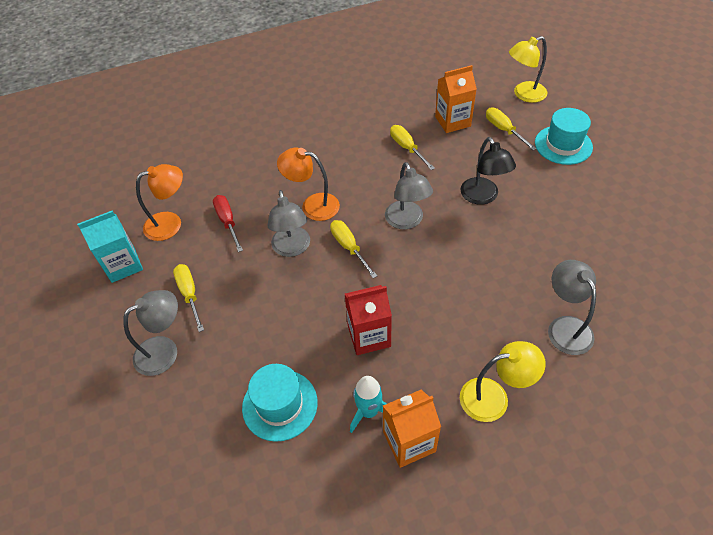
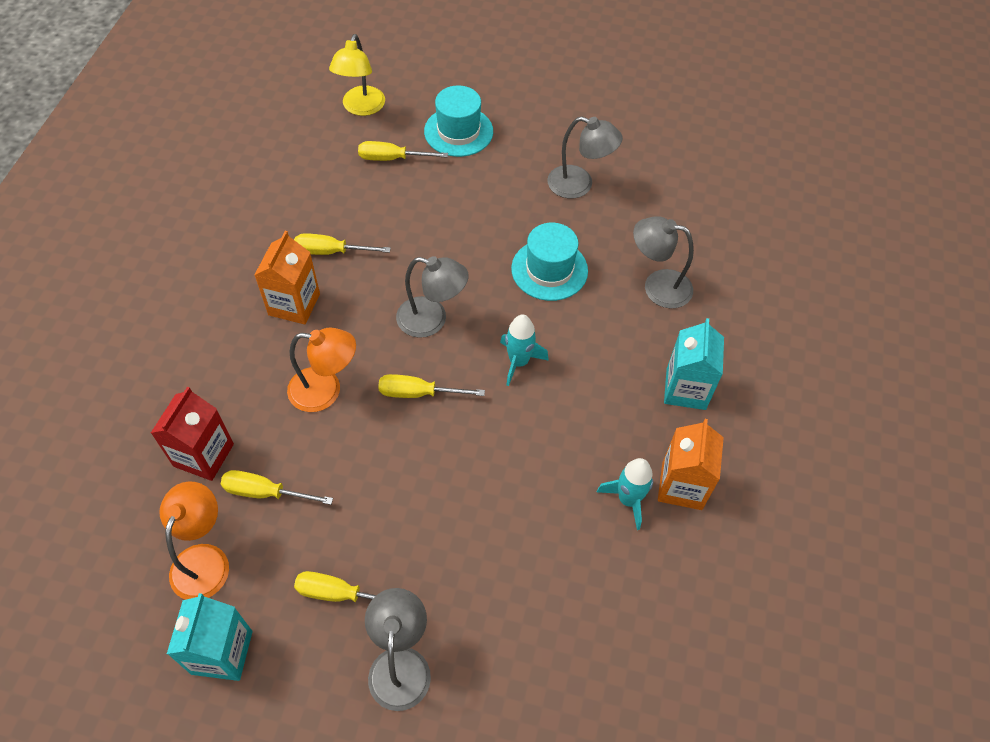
camera: 60 degrees left, 5 degrees up
red screwdriver [213,195,243,252] -> yellow screwdriver [221,470,333,505]
turquoise hat [242,364,318,442] -> turquoise hat moved to [511,223,588,301]
grey lamp [268,190,310,257] -> grey lamp moved to [547,116,623,198]
orange lamp [277,148,340,221] -> orange lamp turned 135 degrees counterclockwise [287,328,356,412]
red carton [345,285,392,355] -> red carton moved to [151,387,234,481]
orange carton [435,65,477,133] -> orange carton moved to [255,231,320,324]
yellow lamp [460,341,546,422] -> turquoise carton [664,318,724,410]
black lamp [461,137,516,205] -> none
none -> turquoise rocket [500,314,549,386]

